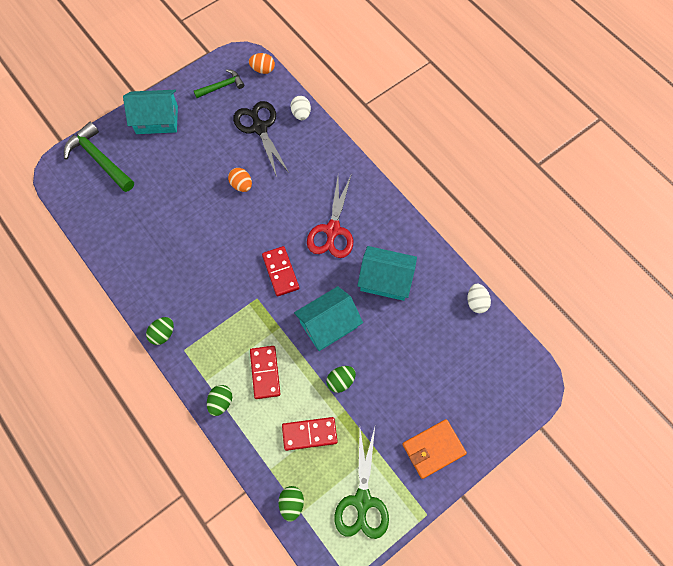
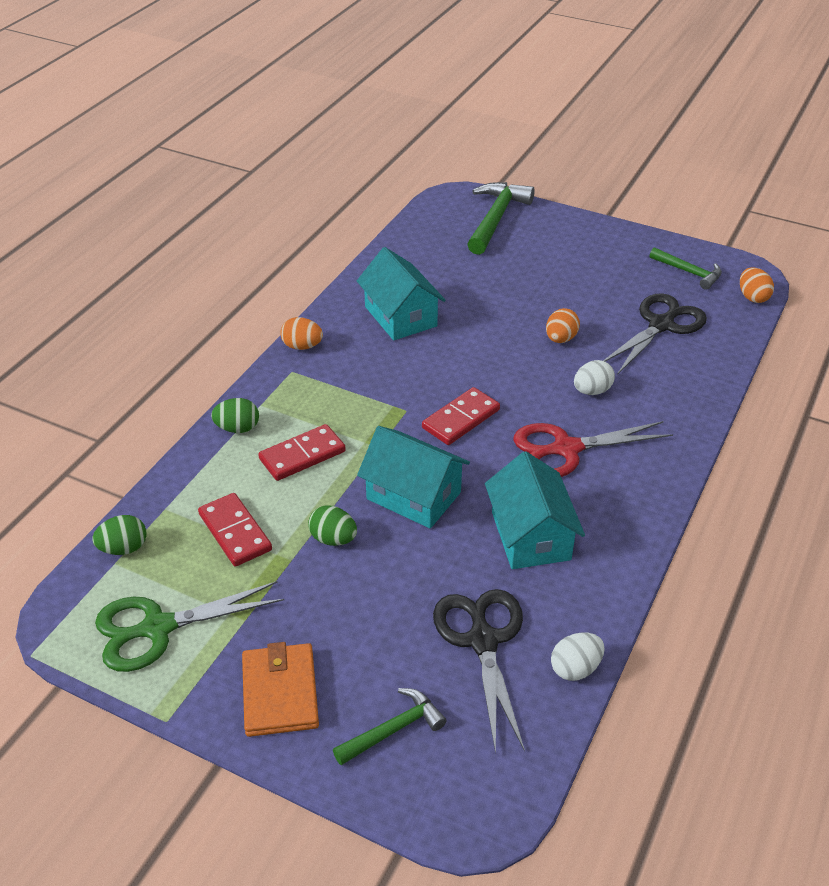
camera: 65 degrees right, 25 degrees down
turquoise house [123,90,178,134] -> turquoise house moved to [357,247,446,340]
green egg [146,317,174,345] -> orange egg [280,317,323,350]
white egg [290,96,311,120] -> white egg moved to [574,360,615,395]
orange wallet [402,419,467,479] -> orange wallet turned 45 degrees clockwise [242,642,319,737]
none -> green hammer [333,688,447,765]
none -> black scissors [433,589,525,754]

